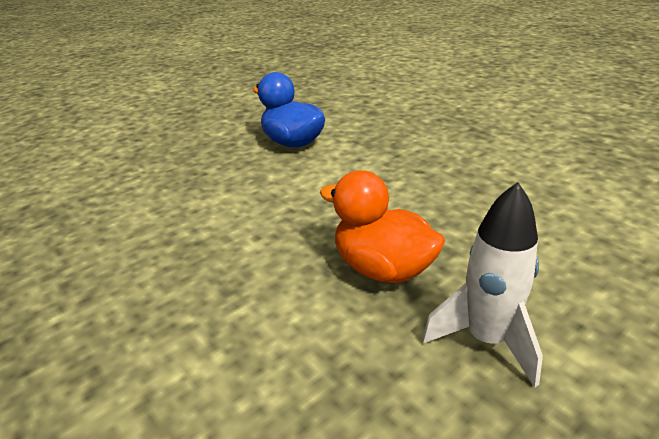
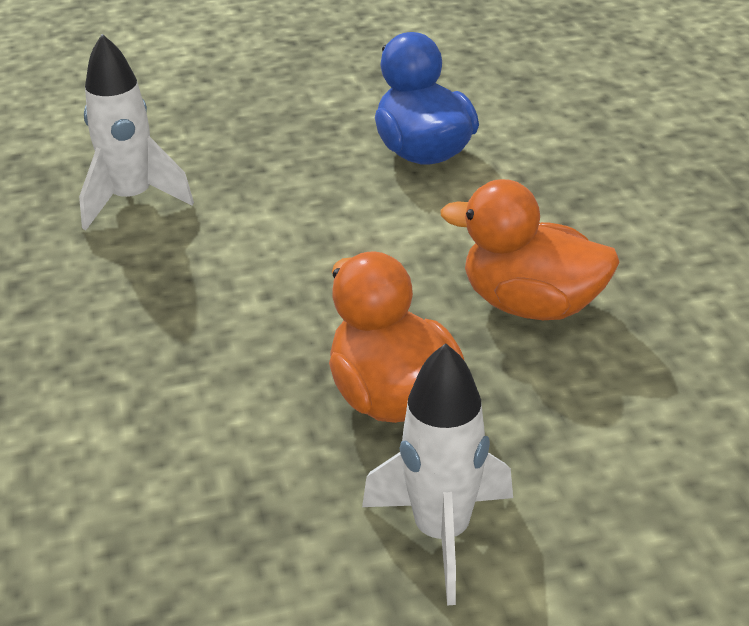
camera: 25 degrees right, 5 degrees up
none -> white rocket [79,34,194,230]
none -> orange duck [440,179,620,320]

